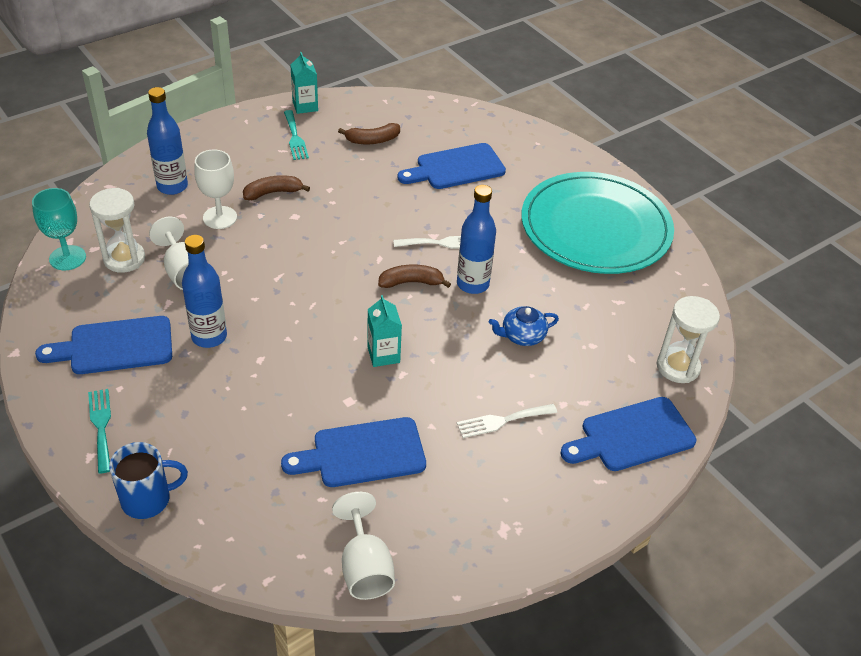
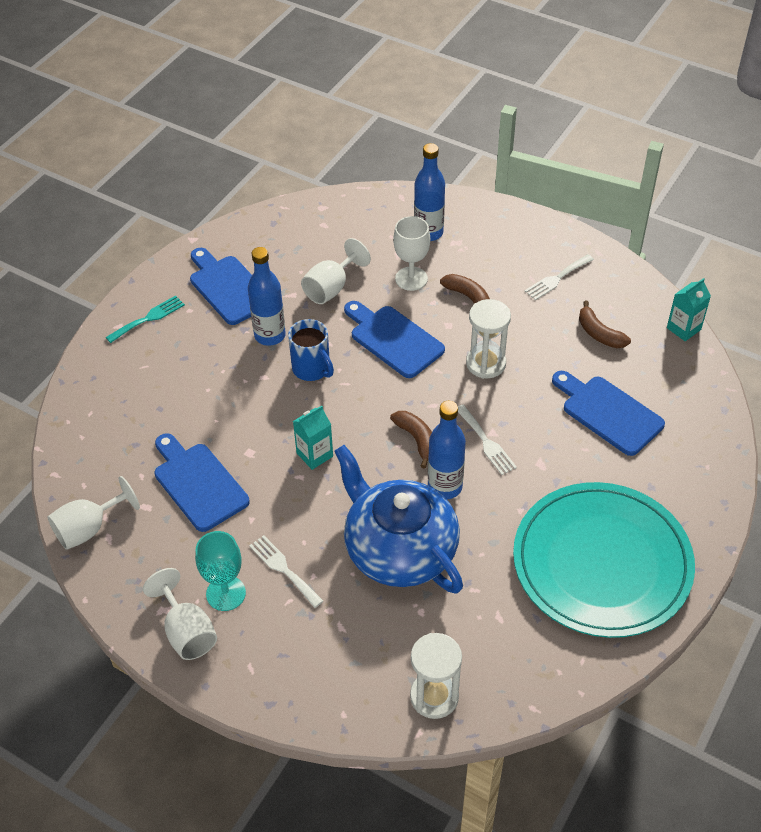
camera: 70 degrees right, 5 degrees up
turquoise goblet [32,188,86,270] -> turquoise goblet moved to [195,531,246,611]
white hourglass [89,188,145,273] -> white hourglass moved to [466,299,511,379]
blue mug [109,442,188,519] -> blue mug moved to [288,319,334,381]
turquoise fork [284,110,309,160] -> white fork [525,254,594,300]
turquoise carton [290,52,318,114] -> turquoise carton moved to [667,278,711,341]
blue teapot [489,306,559,346] -> blue teapot [334,445,463,593], size x2.39
blue cutting board [560,397,696,471] -> blue cutting board moved to [344,301,445,378]
none -> white goblet [143,568,217,660]

